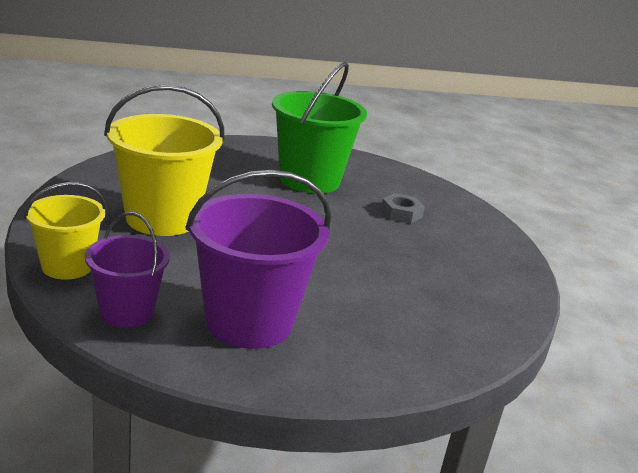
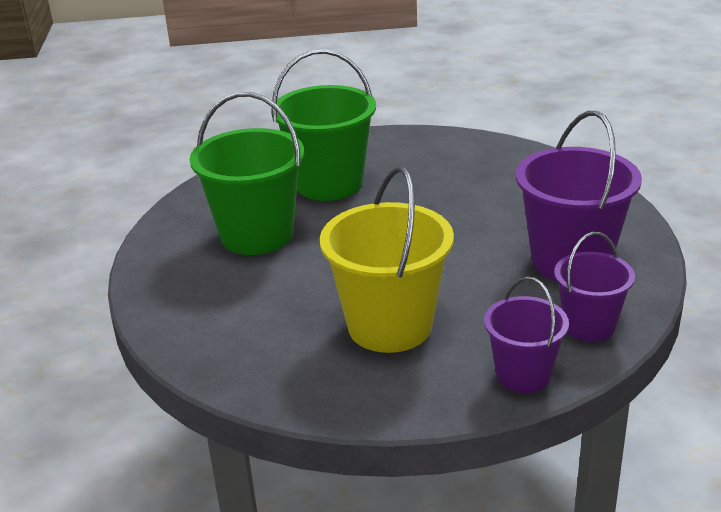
camera: 80 degrees left, 5 degrees up
yellow bucket [24,182,106,280] -> purple bucket [484,277,569,393]
grey nut [381,193,425,224] -> green bucket [271,49,376,201]

